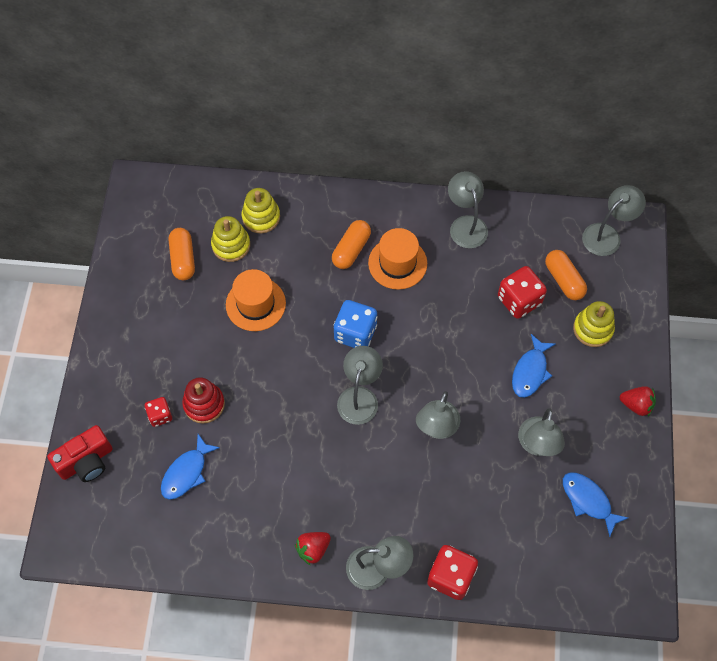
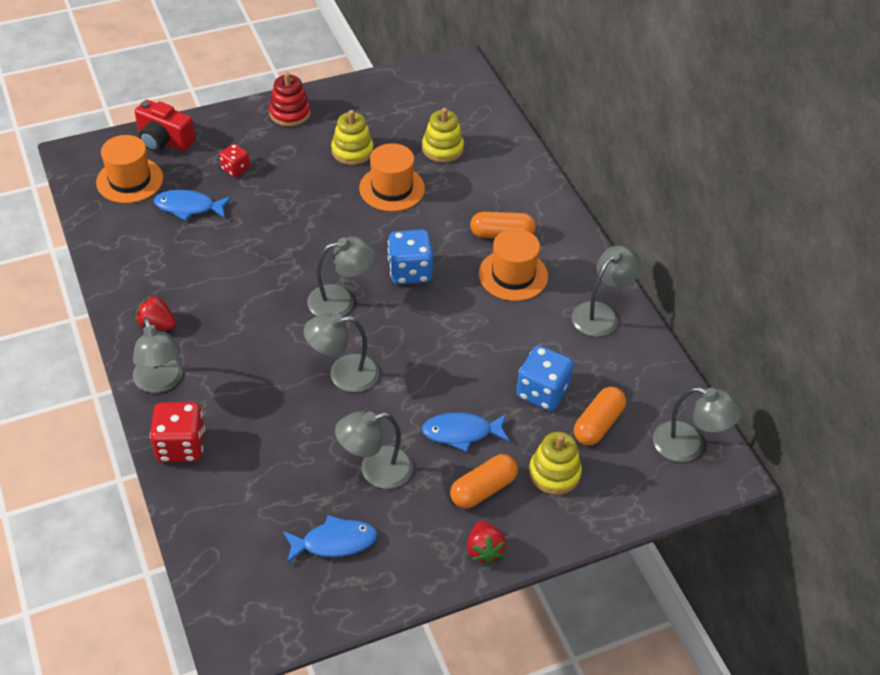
camera: 60 degrees right, 15 degrees down
orange capsule [169,228,195,280] -> orange capsule moved to [450,454,518,509]
red stacking toy [182,377,225,424] -> red stacking toy moved to [269,72,311,127]
yellow stacking toy [242,188,280,233] -> yellow stacking toy moved to [331,110,374,165]
red dice [498,266,547,319] -> blue dice [516,345,574,411]
blue fish [563,472,628,537] -> blue fish turned 60 degrees clockwise [283,515,378,563]
none -> orange hat [96,135,163,203]

